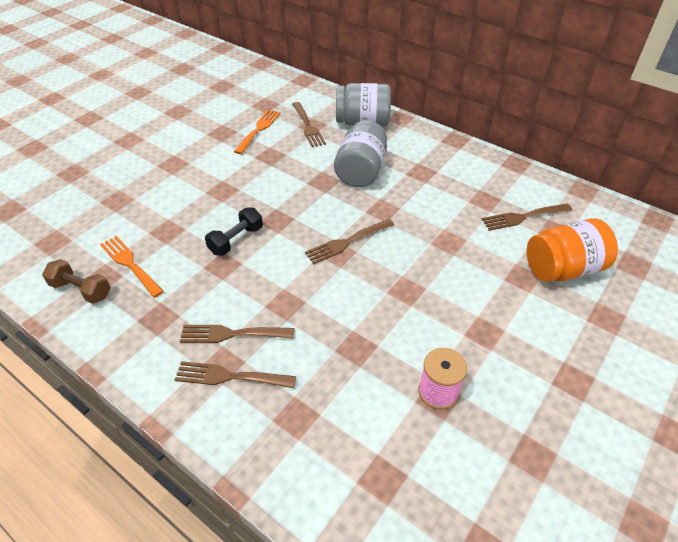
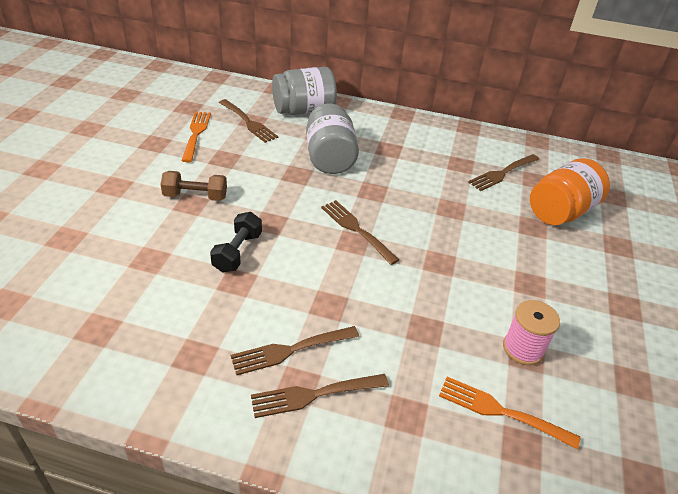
camera: 25 degrees left, 5 degrees down
brown dumbbell [42,259,111,304] -> brown dumbbell moved to [160,171,227,201]
orange fork [100,236,164,298] -> orange fork moved to [439,377,580,450]
brown fork [305,219,394,264] -> brown fork turned 105 degrees clockwise [321,200,399,265]

